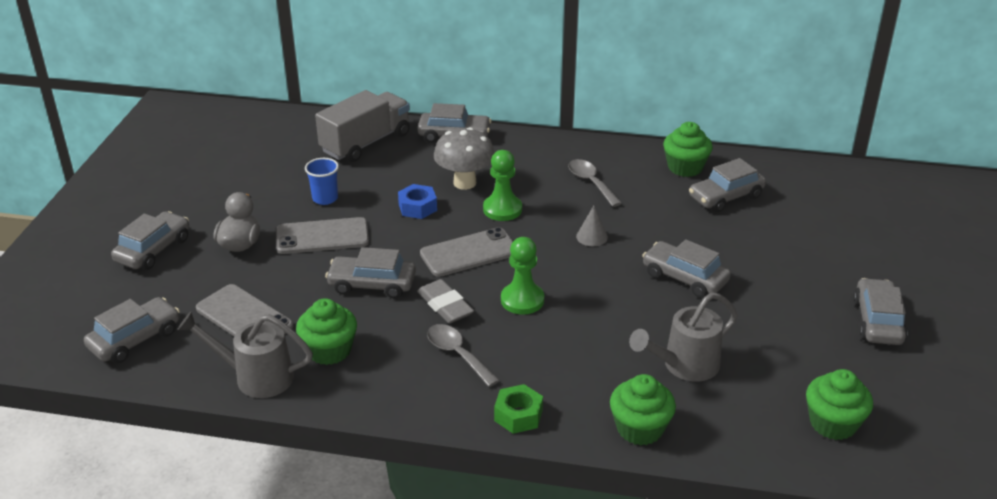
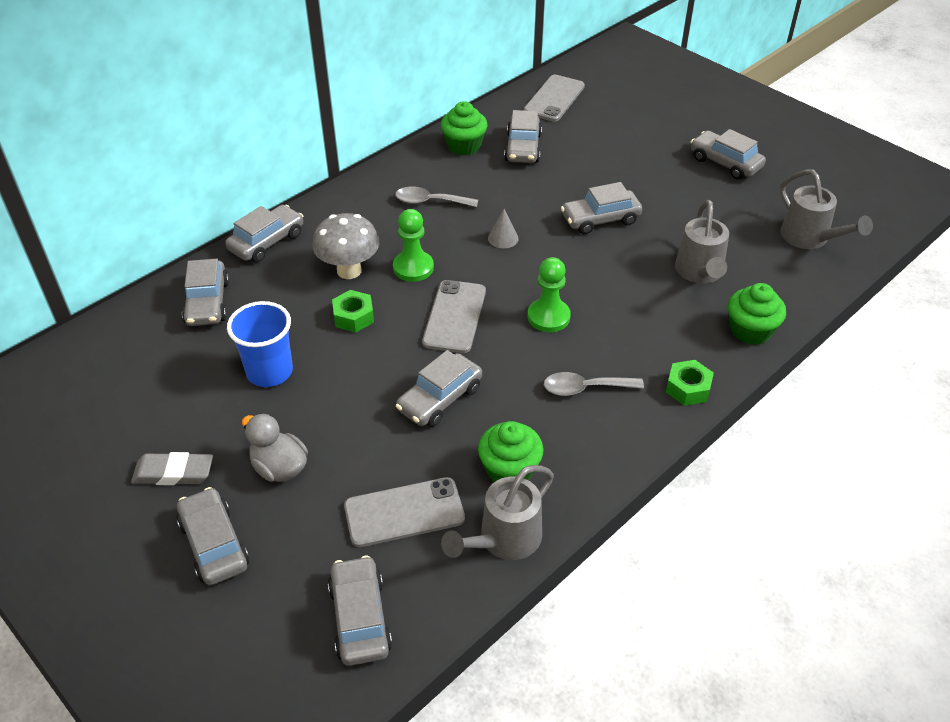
camera: 55 degrees left, 10 degrees up
grey phone [276,217,369,254] -> grey phone moved to [524,75,585,122]
blue cup [305,158,339,205] -> blue cup [227,301,293,387], size x1.56
grey truck [315,90,410,162] -> grey car [182,259,229,326]
blue nut [398,184,437,219] -> green nut [332,290,374,332]
grey eraser [417,279,474,323] -> grey eraser moved to [131,452,213,485]
green cupcake [806,369,873,440] -> grey watering can [780,170,873,249]

